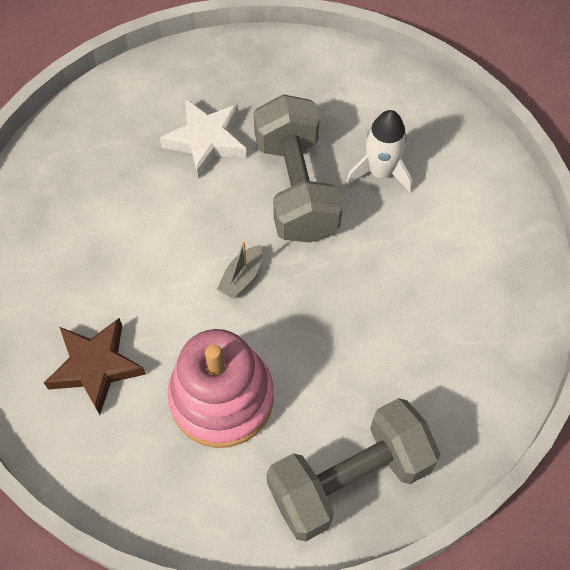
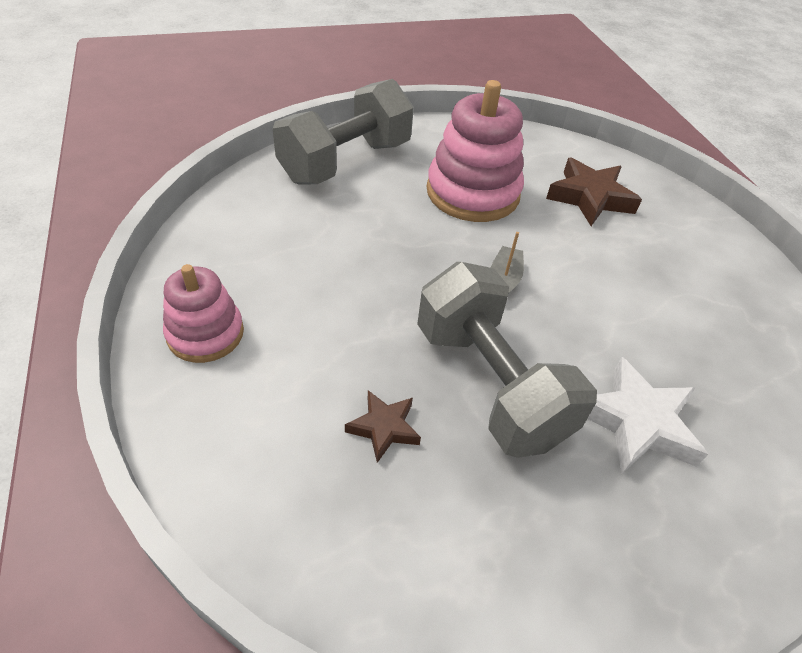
camera: 160 degrees right, 15 degrees down
white rocket [346,110,412,193] -> brown star [345,390,421,463]
none -> pink stacking toy [163,264,244,363]

